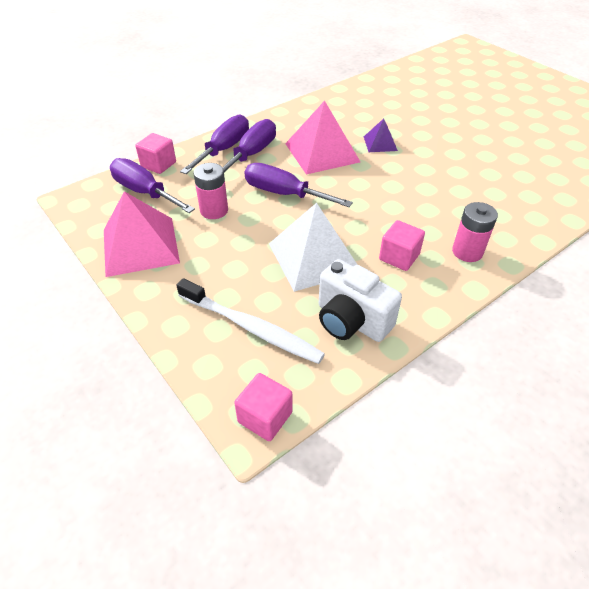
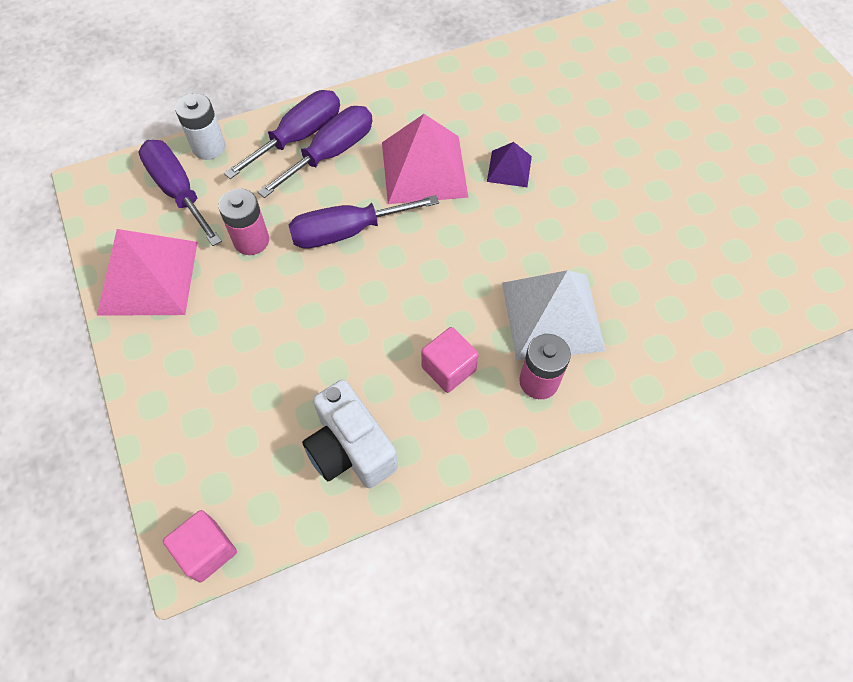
camera: 15 degrees right, 15 degrees up
pink cube [135,133,176,174] -> white battery [175,93,225,160]
white toothbrush [176,278,325,364] -> none
purple screwdriver [245,163,353,207] -> purple screwdriver turned 60 degrees counterclockwise [289,195,439,249]
white pyramid [269,203,357,292] -> white pyramid moved to [502,270,606,360]

